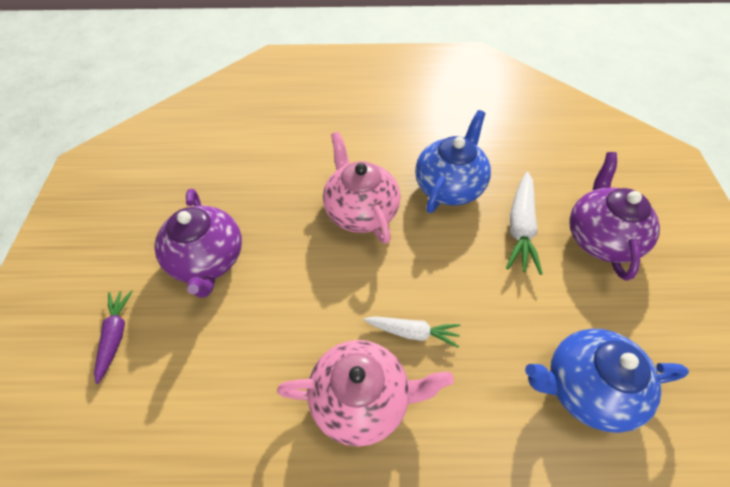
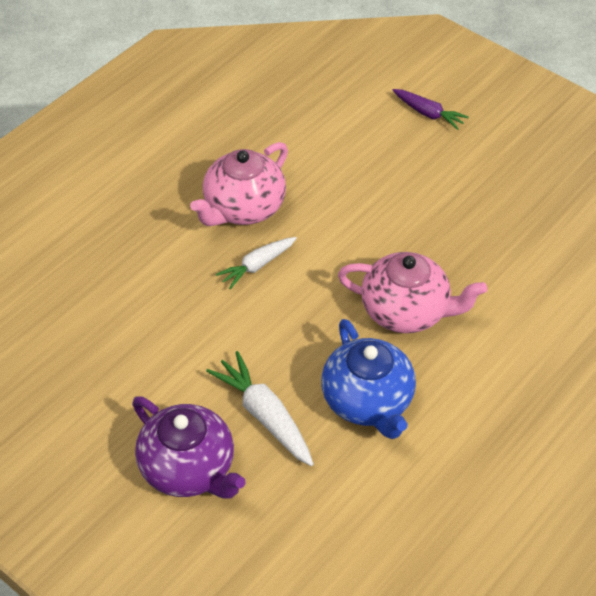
camera: 130 degrees right, 5 degrees down
purple teapot [154,189,242,298] -> none
blue teapot [525,329,689,433] -> none

